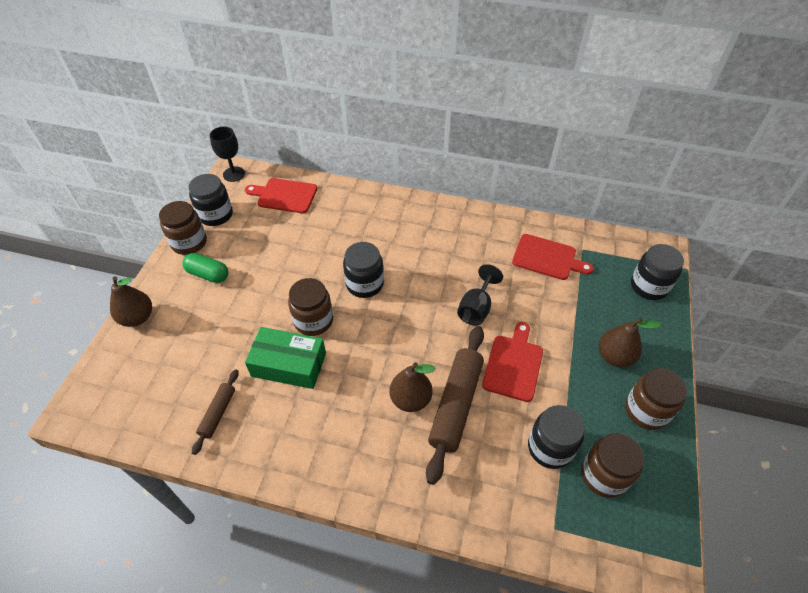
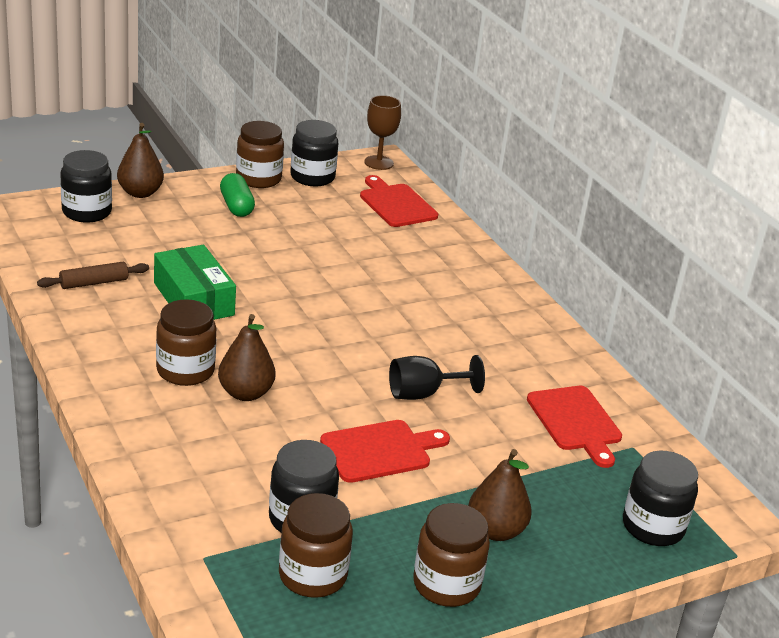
camera: 45 degrees right, 20 degrees down
black goblet [210,127,245,182] -> brown goblet [364,95,401,170]
brown jar [288,278,333,336] -> brown jar moved to [156,299,216,386]
black jar [343,242,384,298] -> black jar moved to [61,150,112,223]
brown rolling pin [426,326,484,485] -> none

